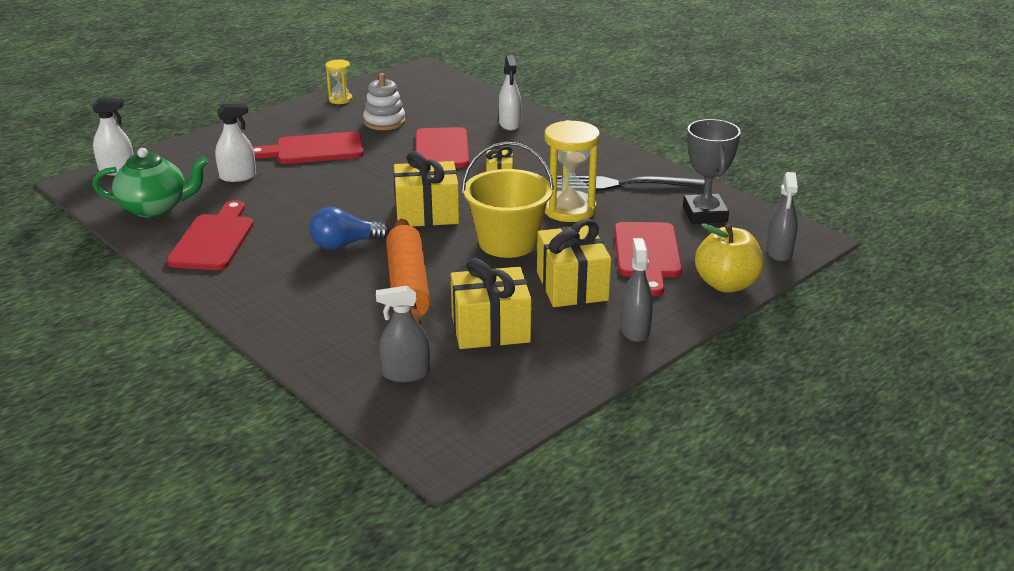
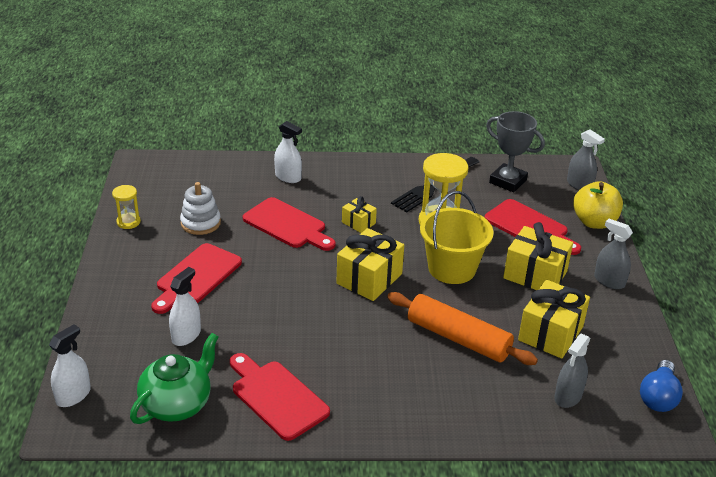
camera: 50 degrees left, 5 degrees up
blue light bulb [309,207,390,250] -> blue light bulb moved to [640,360,683,412]

